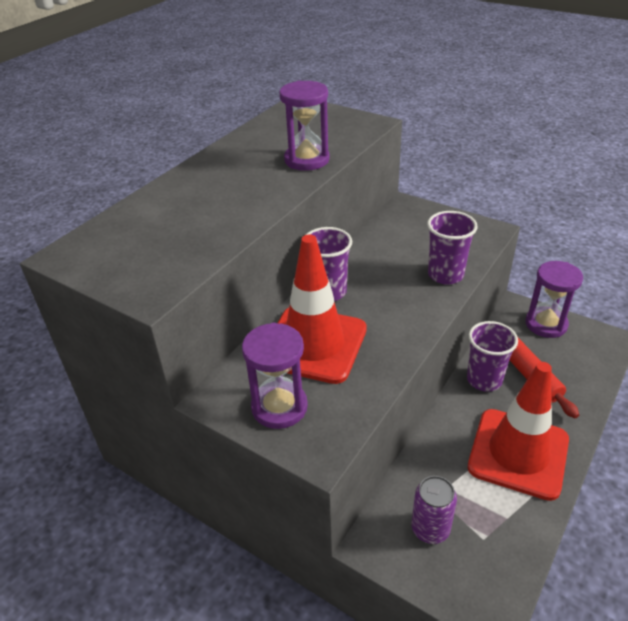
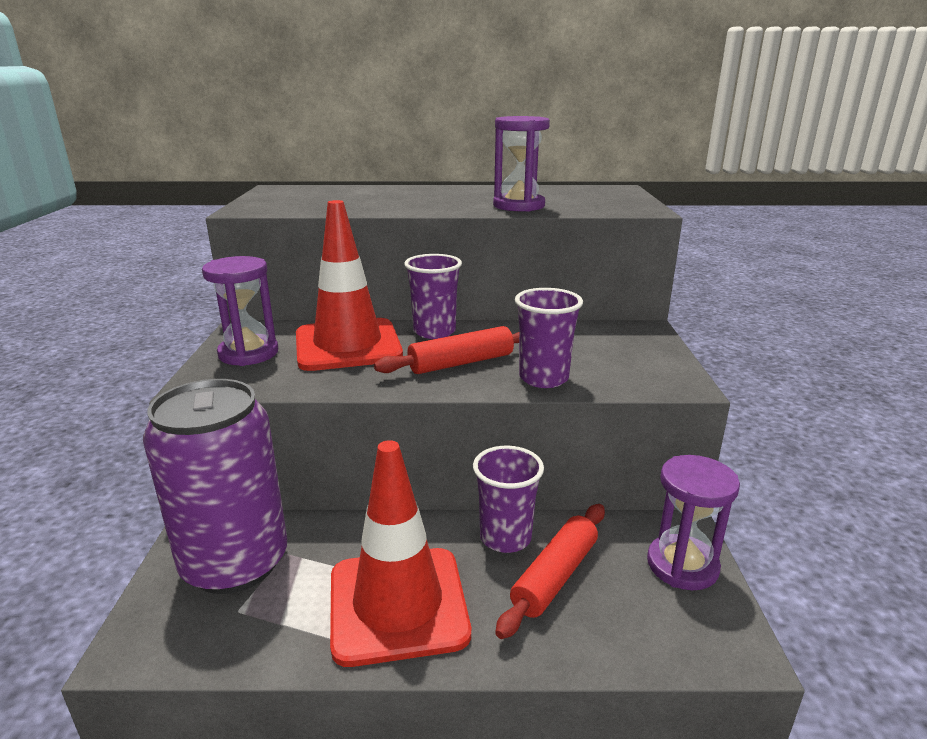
camera: 55 degrees right, 15 degrees down
purple can [411,476,457,544] -> purple can [143,379,287,594], size x2.15
none -> red rolling pin [374,326,519,374]

